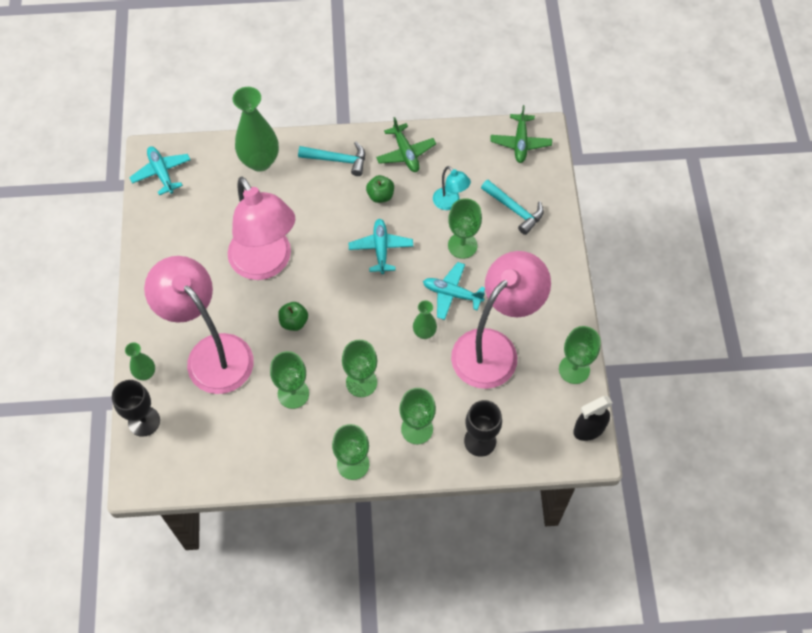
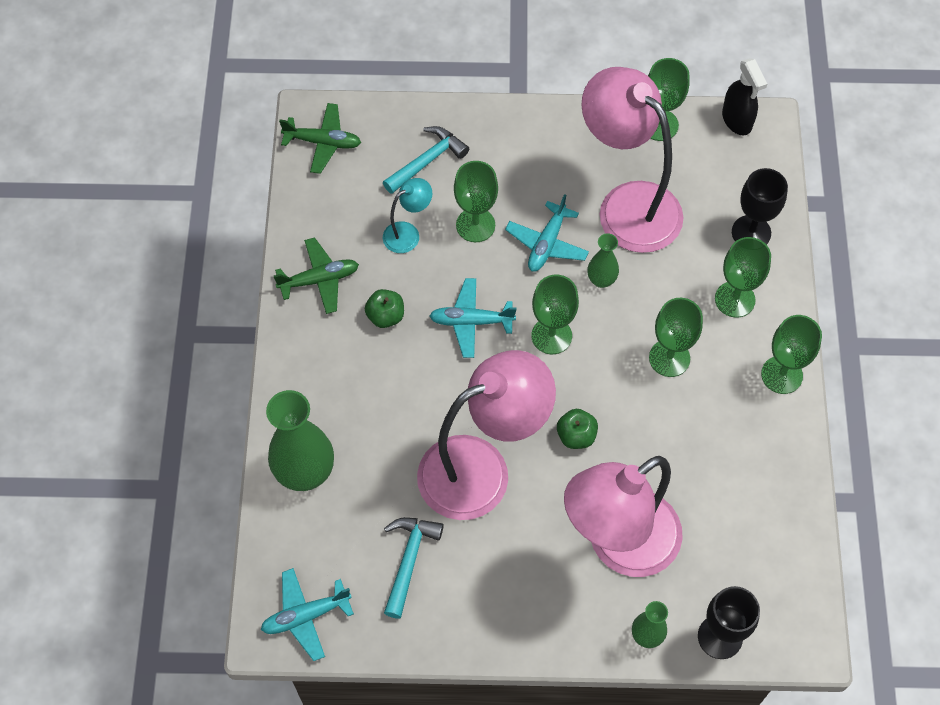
camera: 85 degrees left, 0 degrees up
green goblet [270,351,309,409] -> green goblet moved to [531,275,579,354]
turquoise hammer [298,142,365,176] -> turquoise hammer moved to [384,517,444,619]

